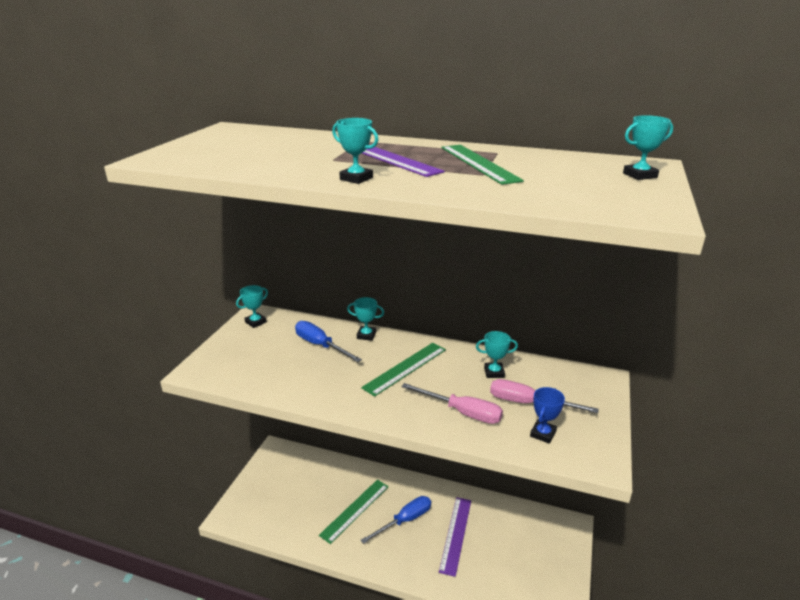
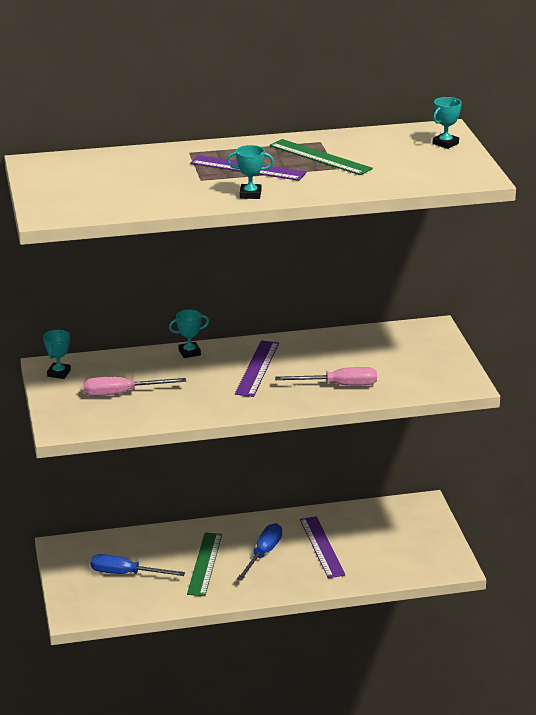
camera: 30 degrees left, 0 degrees up
blue screwdriver [295,321,362,362] -> blue screwdriver moved to [90,554,185,576]
green ruler [361,343,446,397] -> purple ruler [235,340,279,397]
turquoise trophy [476,331,518,378] -> none
pink screwdriver [490,379,599,413] -> pink screwdriver moved to [84,377,186,396]
blue trophy [530,387,565,444] -> none

